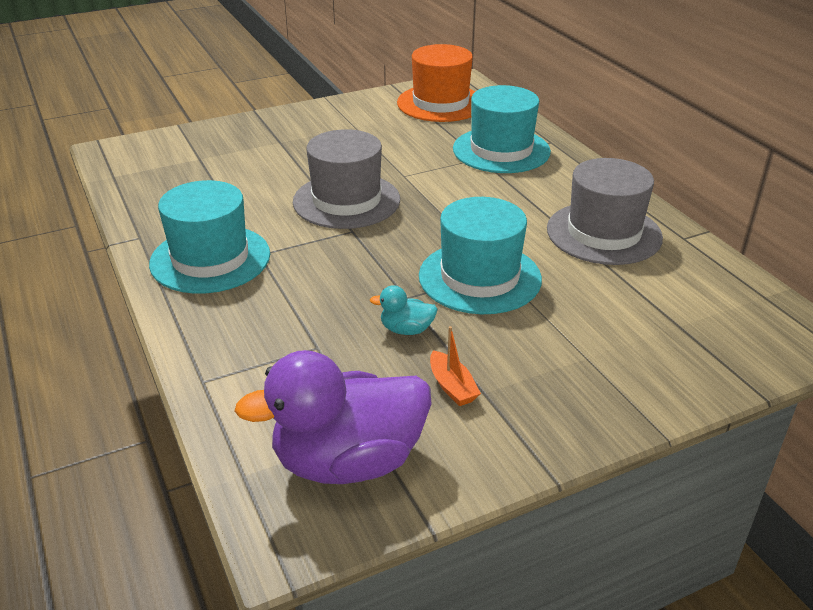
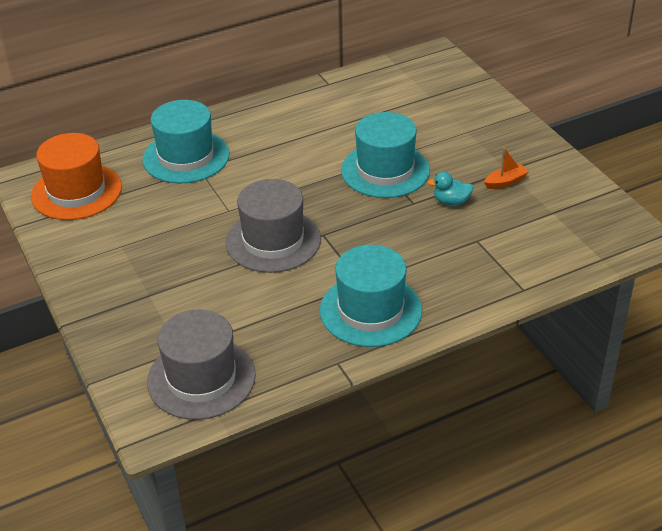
camera: 90 degrees left, 5 degrees up
purple duck [234,350,431,484] -> none
turquoise duck [370,285,438,335] -> turquoise duck turned 90 degrees clockwise [427,172,474,205]
grey hat [547,158,663,265] -> grey hat moved to [147,310,256,420]

